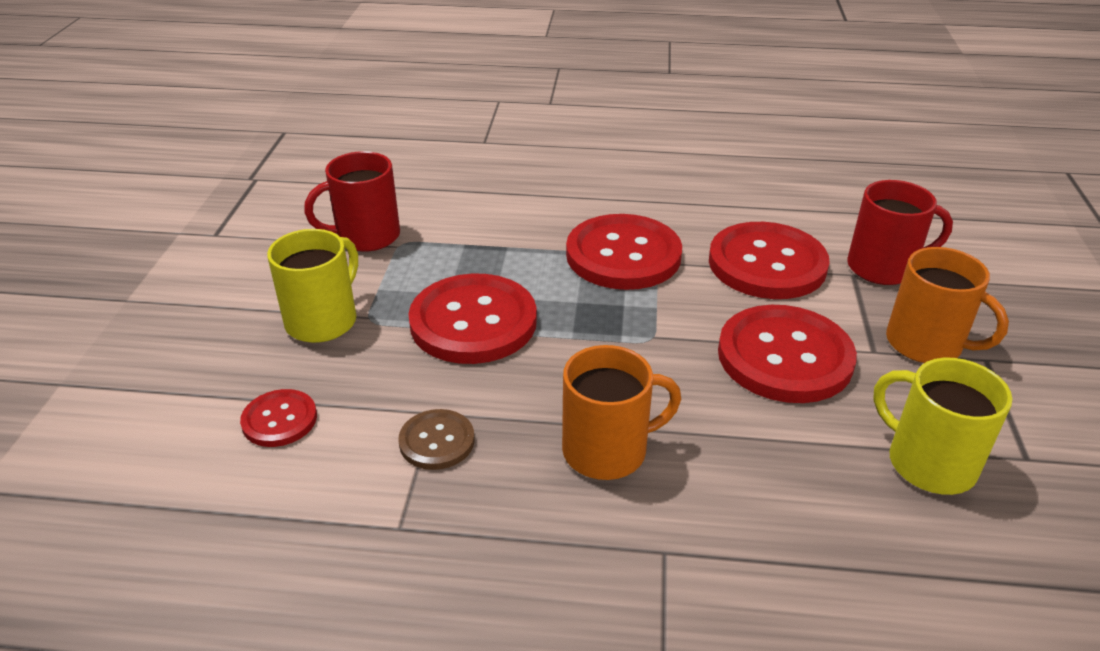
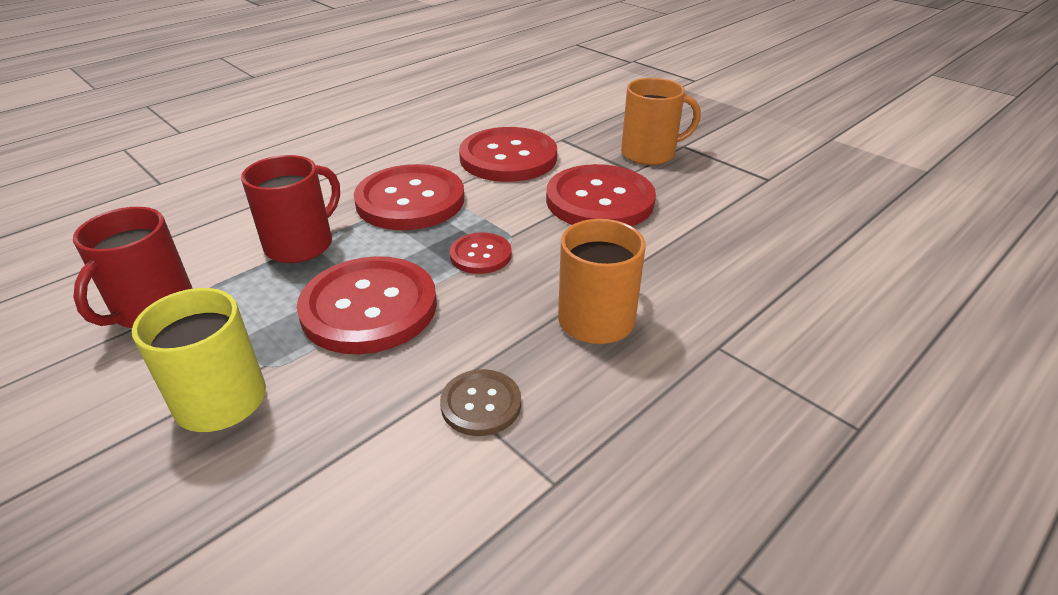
camera: 50 degrees left, 0 degrees up
red button [240,389,317,447] -> red button moved to [449,232,512,274]
red mug [847,180,953,285] -> red mug moved to [241,155,340,263]
yellow mug [873,358,1013,495] -> none

